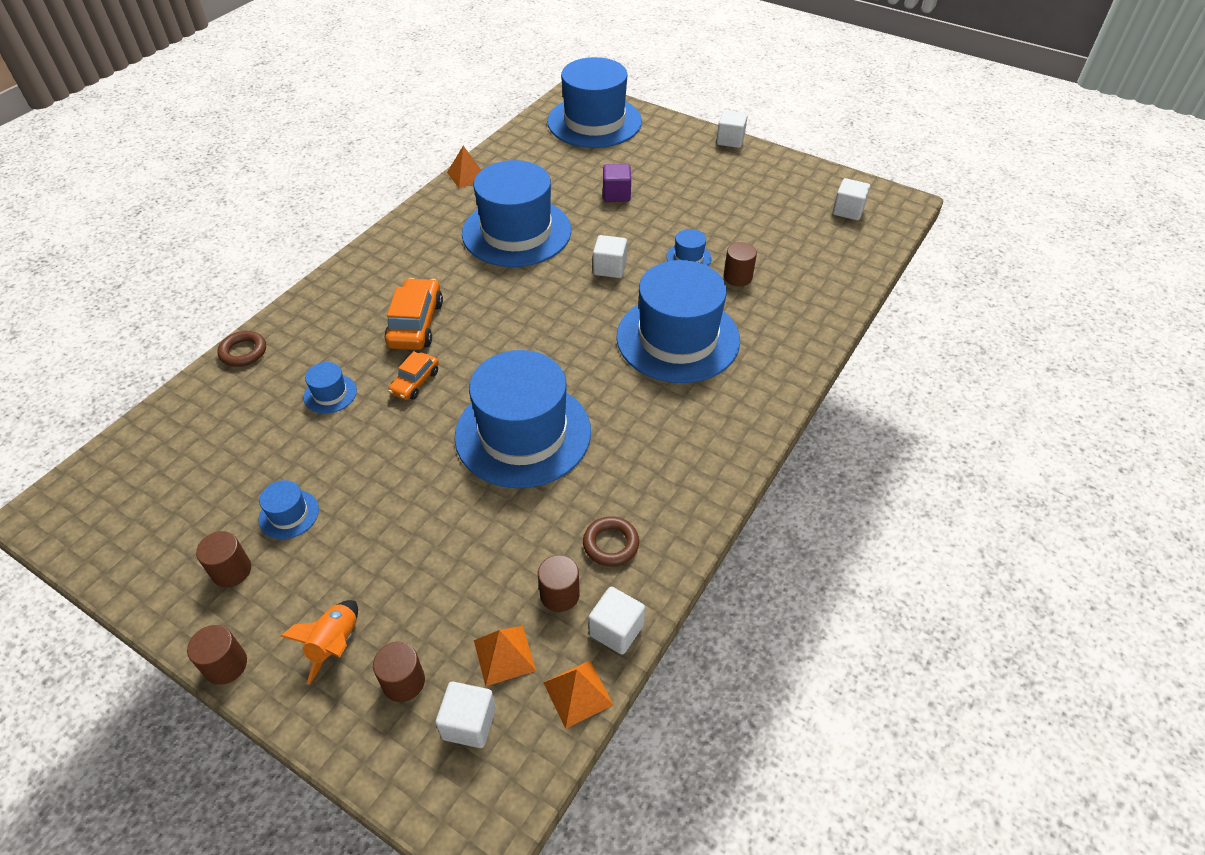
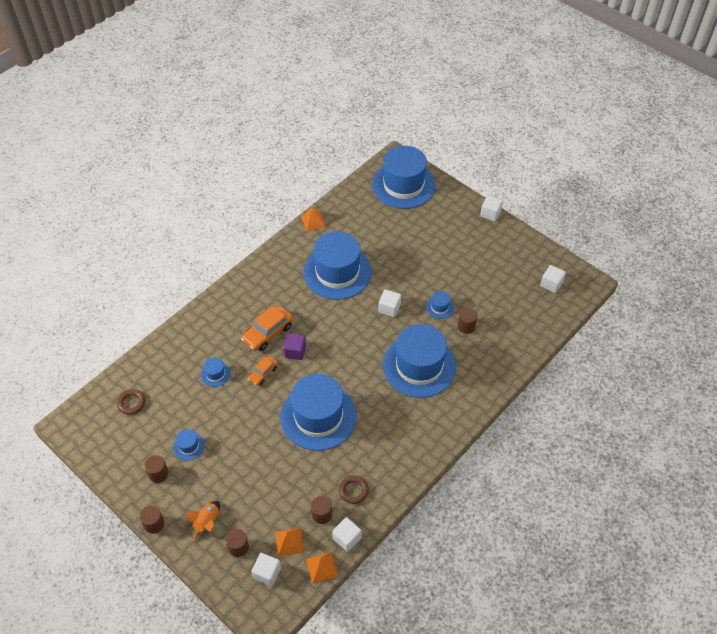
camera: 10 degrees right, 5 degrees up
brown ring [217,331,266,367] -> brown ring moved to [117,389,146,415]
orange car [385,278,443,350] -> orange car turned 150 degrees counterclockwise [241,306,293,351]
purple cube [603,164,631,202] -> purple cube moved to [284,333,306,360]

